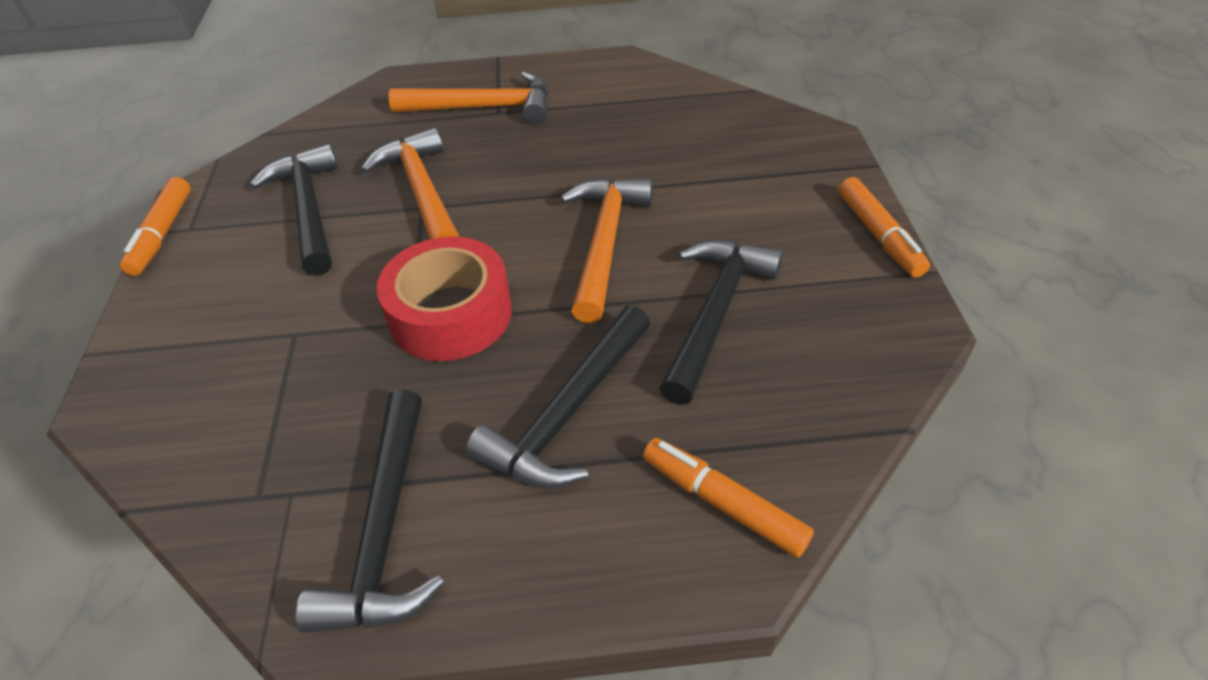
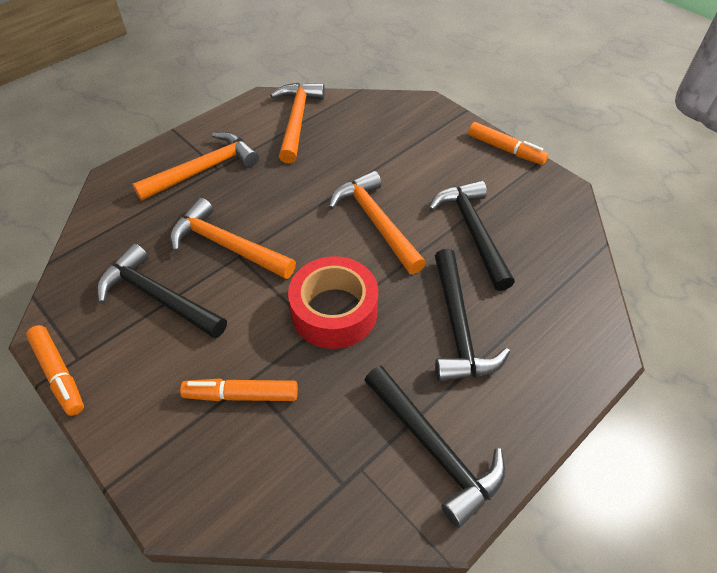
camera: 40 degrees left, 5 degrees up
orange marker [643,438,814,558] -> orange marker moved to [180,378,298,401]
none -> orange hammer [270,83,325,164]

